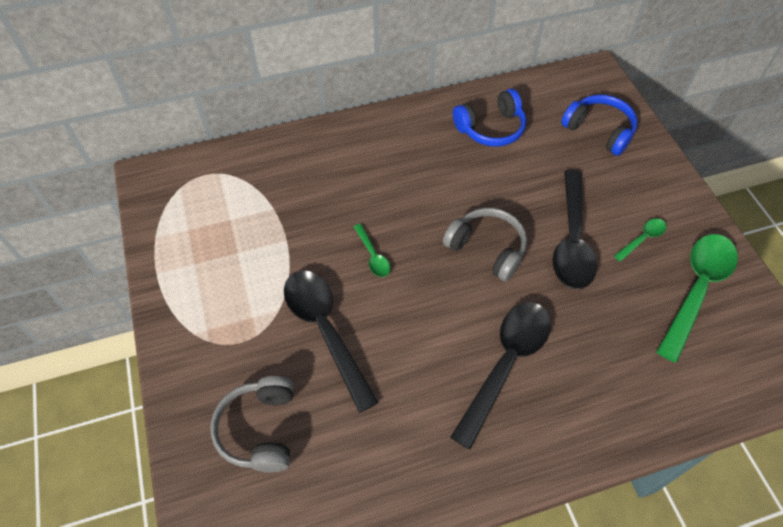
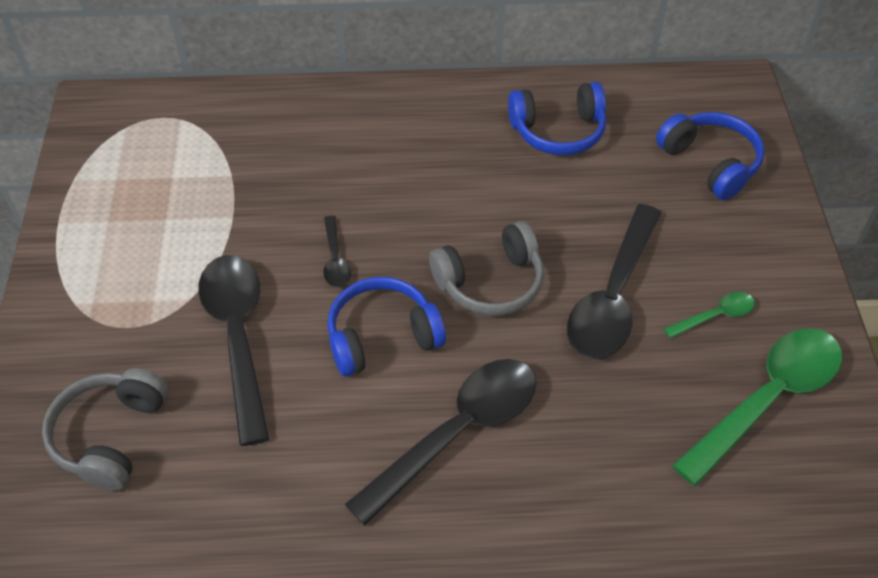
camera: 15 degrees right, 5 degrees down
green spoon [354,224,390,277] -> black spoon [323,216,351,287]
grey headphones [443,208,527,281] -> grey headphones turned 105 degrees clockwise [429,221,544,316]
none -> blue headphones [327,277,446,377]

